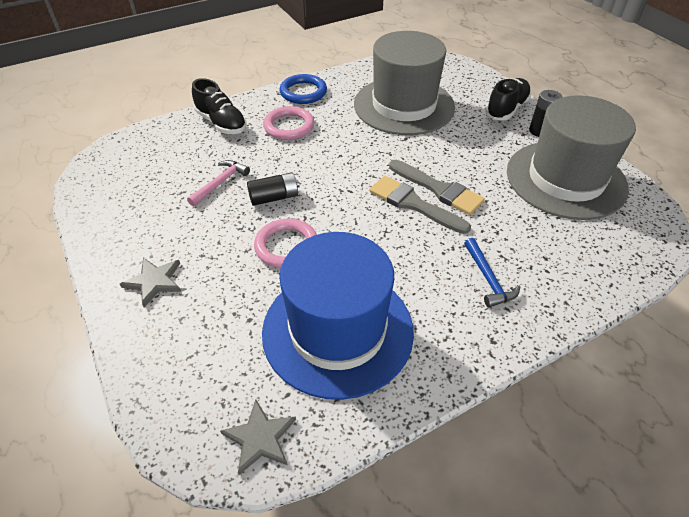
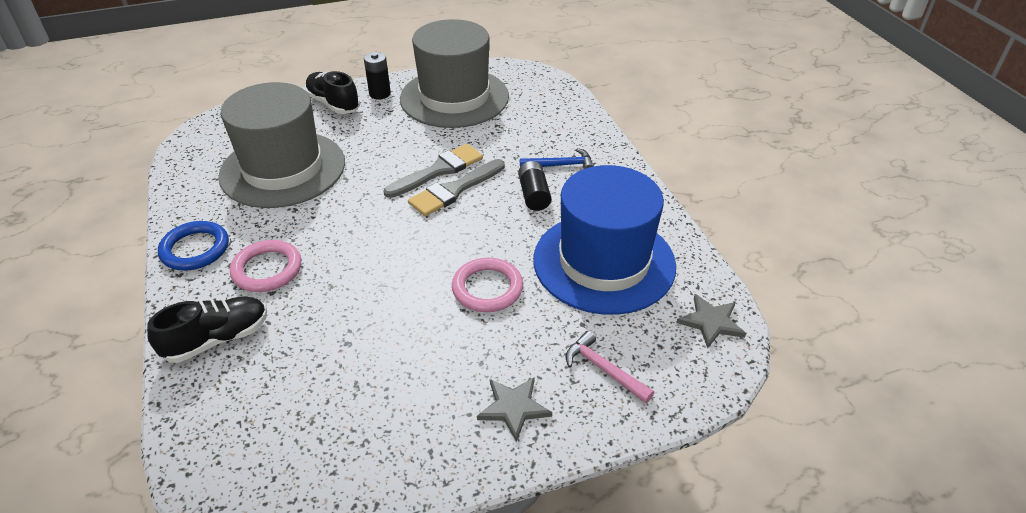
camera: 80 degrees left, 5 degrees down
pink hammer [187,160,250,207] -> pink hammer moved to [566,331,654,403]
black battery [247,172,300,206] -> black battery moved to [518,161,551,211]

